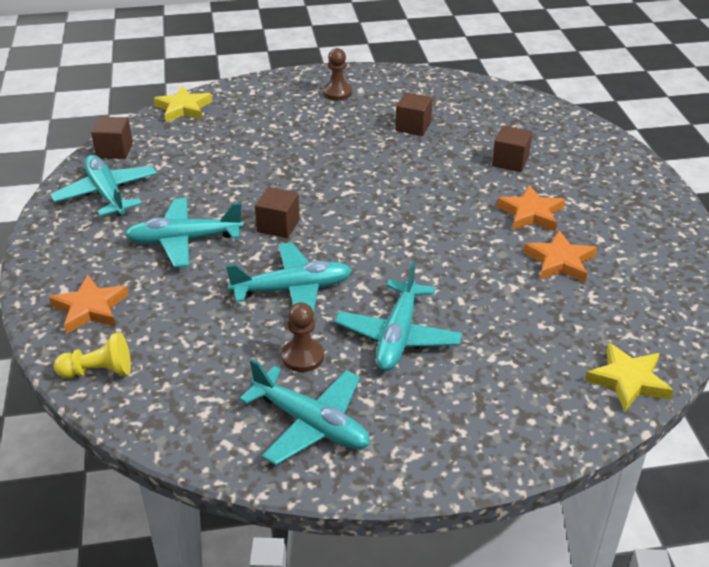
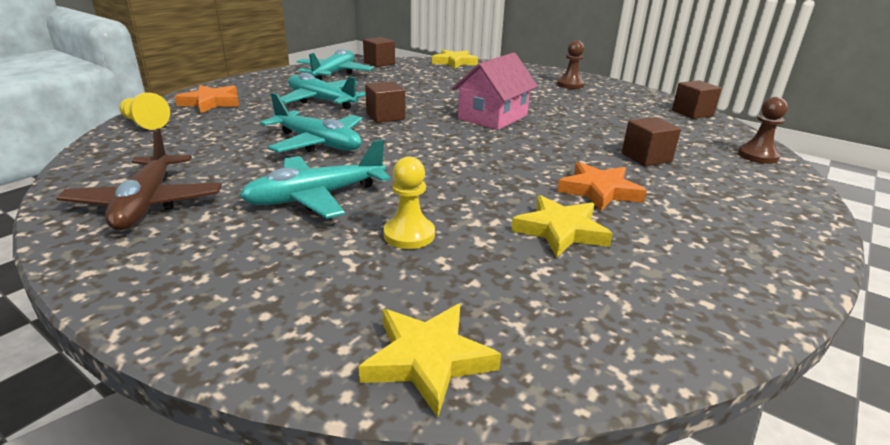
camera: 45 degrees right, 10 degrees down
turquoise plane [239,359,370,465] -> brown plane [56,128,222,230]
brown pawn [282,302,324,372] -> brown pawn moved to [738,97,788,164]
brown cube [395,92,433,136] -> brown cube moved to [672,80,722,119]
orange star [523,230,597,283] -> yellow star [511,195,613,258]
none -> yellow pawn [383,157,435,249]
none -> pink house [452,52,538,130]

